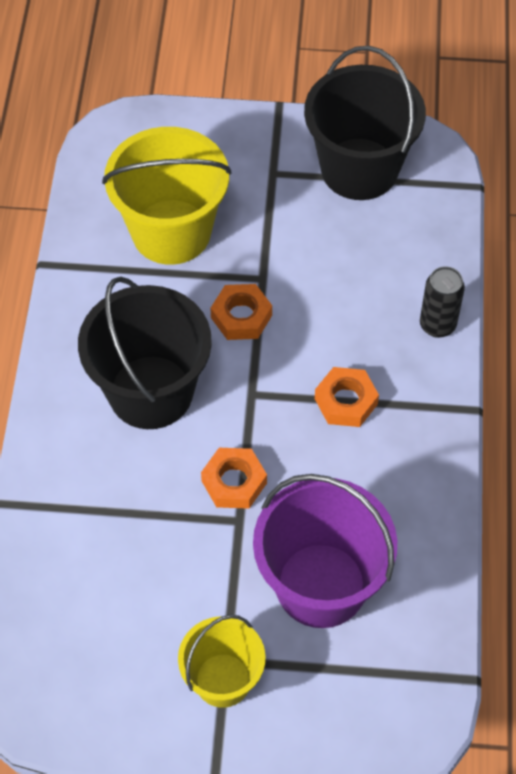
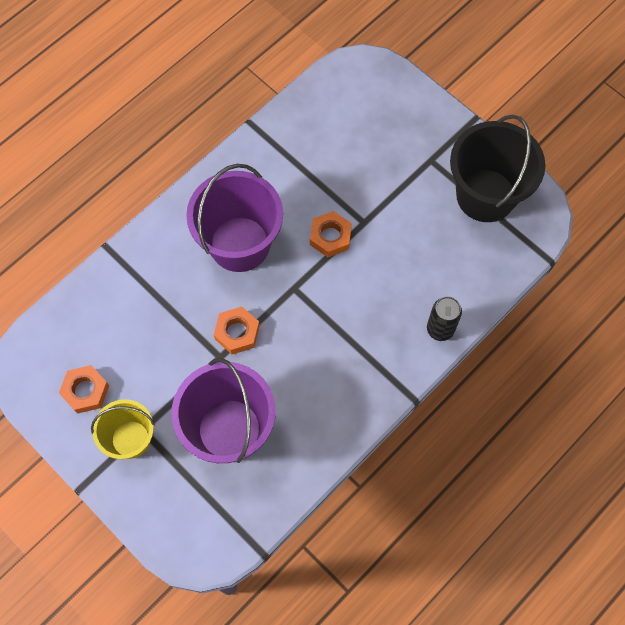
camera: 40 degrees right, 10 degrees up
black bucket [78,277,212,429] -> purple bucket [186,164,283,272]
yellow bucket [102,127,232,265] -> none
orange nut [315,367,379,427] -> orange nut moved to [59,365,109,414]

